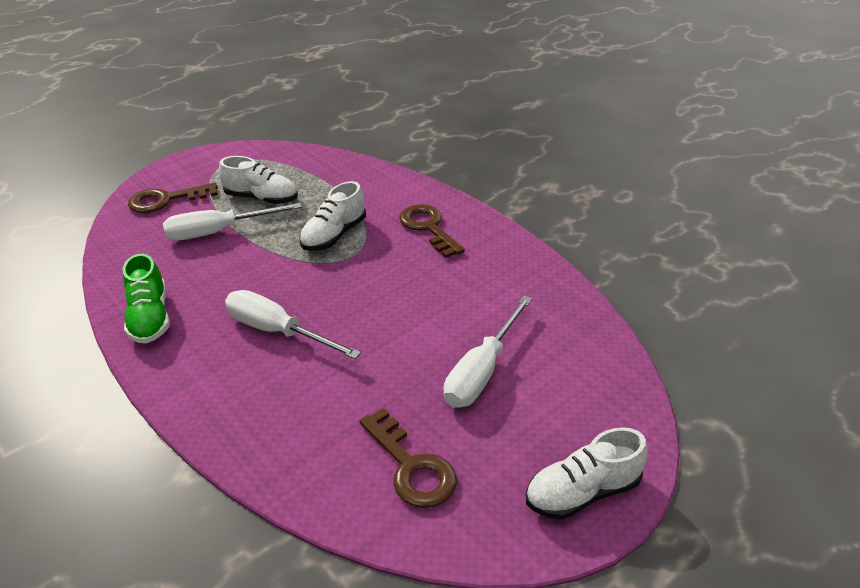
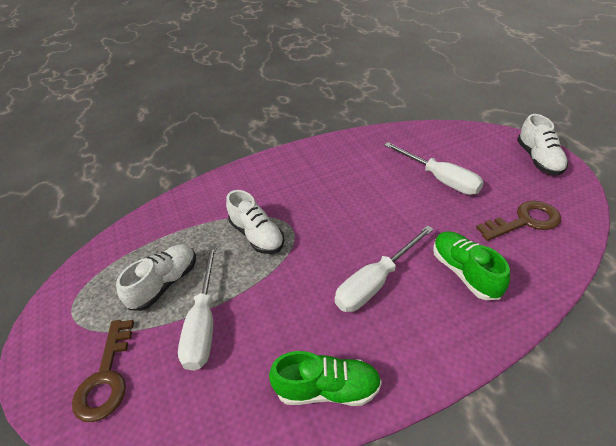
camera: 70 degrees left, 5 degrees up
brown key [399,204,465,258] -> none
none -> green shoe [433,231,510,300]

